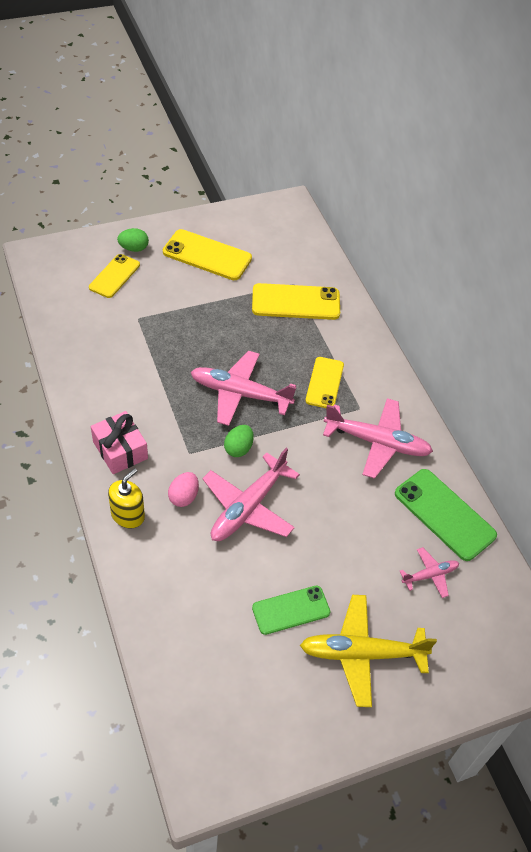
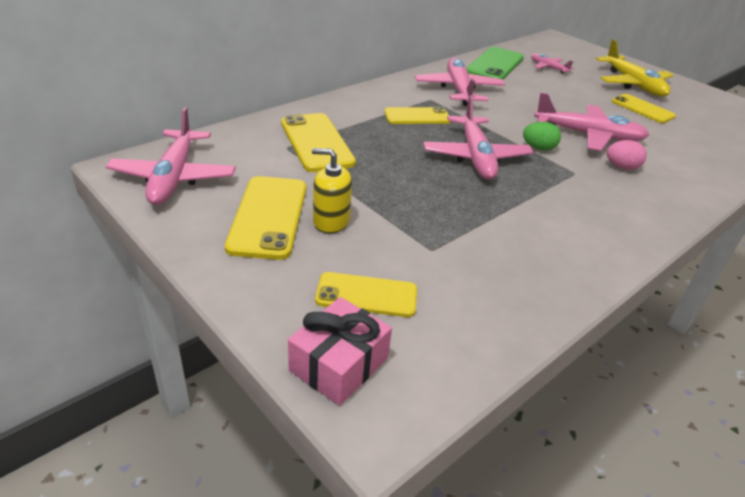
camera: 110 degrees left, 15 degrees down
pink gift [91,411,148,474] -> pink gift moved to [288,297,392,406]
yellow soap dispenser [108,468,145,528] -> yellow soap dispenser moved to [312,148,352,233]
green egg [117,228,149,252] -> none
green phone [252,586,330,635] -> yellow phone [612,94,676,123]
none -> pink plane [106,107,236,205]

